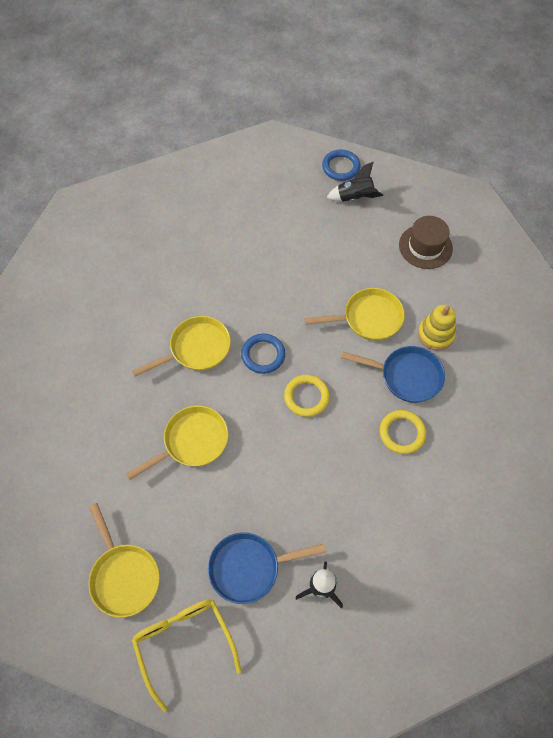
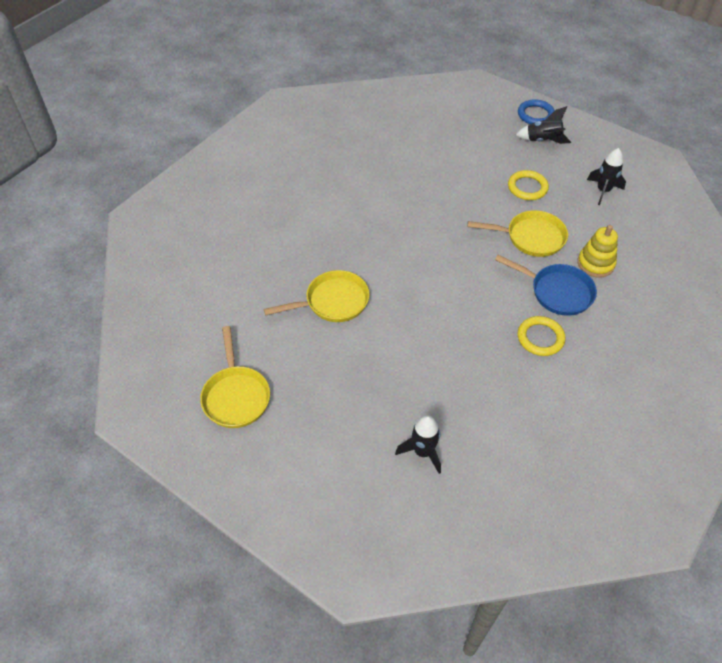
camera: 15 degrees right, 10 degrees down
yellow pan [132,316,231,377] -> none
yellow glasses [132,599,241,712] -> none
blue pan [208,532,326,604] -> none
blue ring [241,334,285,374] -> none
yellow ring [284,375,330,417] -> yellow ring moved to [508,170,549,200]
brown hat [399,216,453,269] -> black rocket [587,148,626,205]

